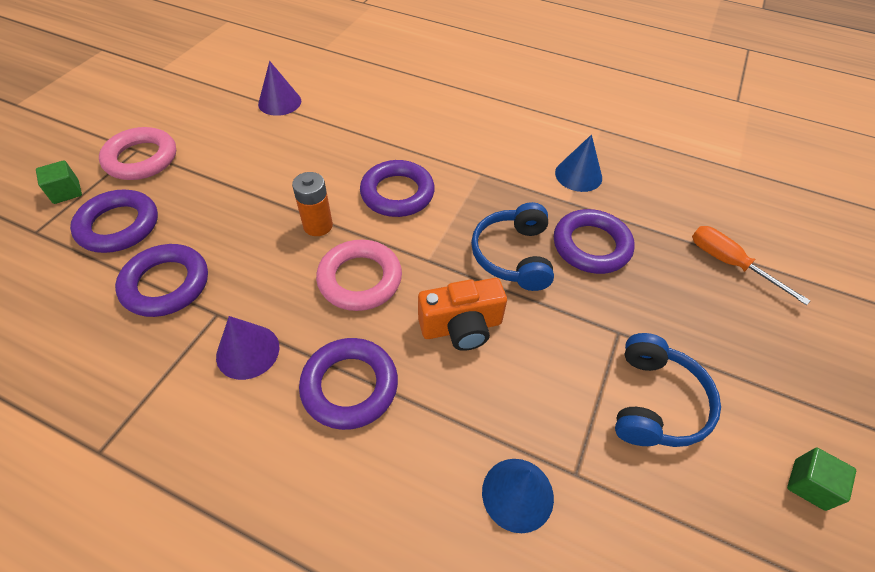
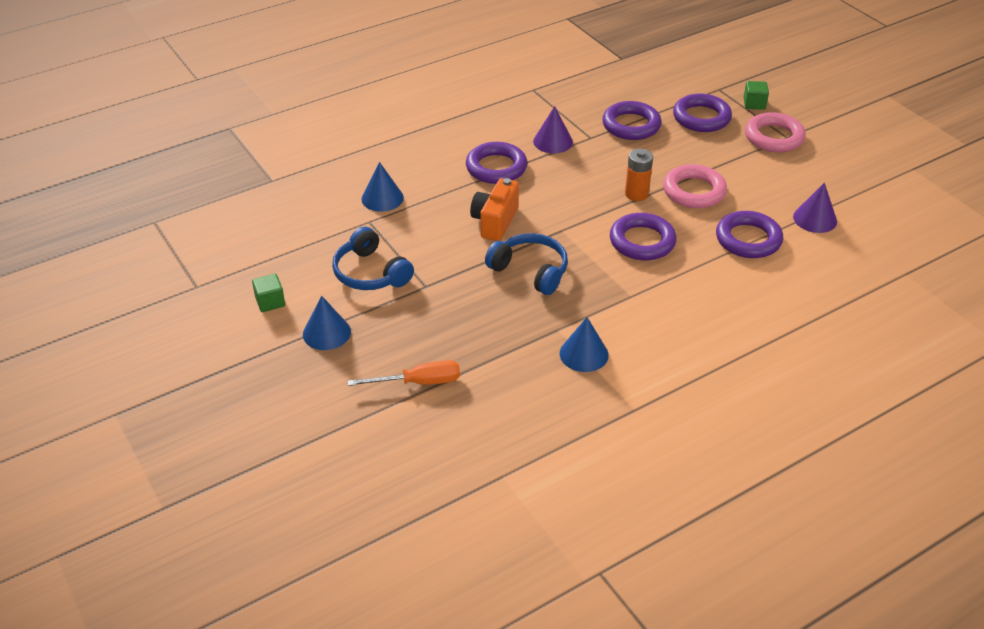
camera: 125 degrees right, 10 degrees down
pink ring [316,240,402,311] -> pink ring moved to [663,164,727,208]
purple ring [554,209,635,274] -> purple ring moved to [716,211,783,258]
none -> blue cone [303,296,351,350]

